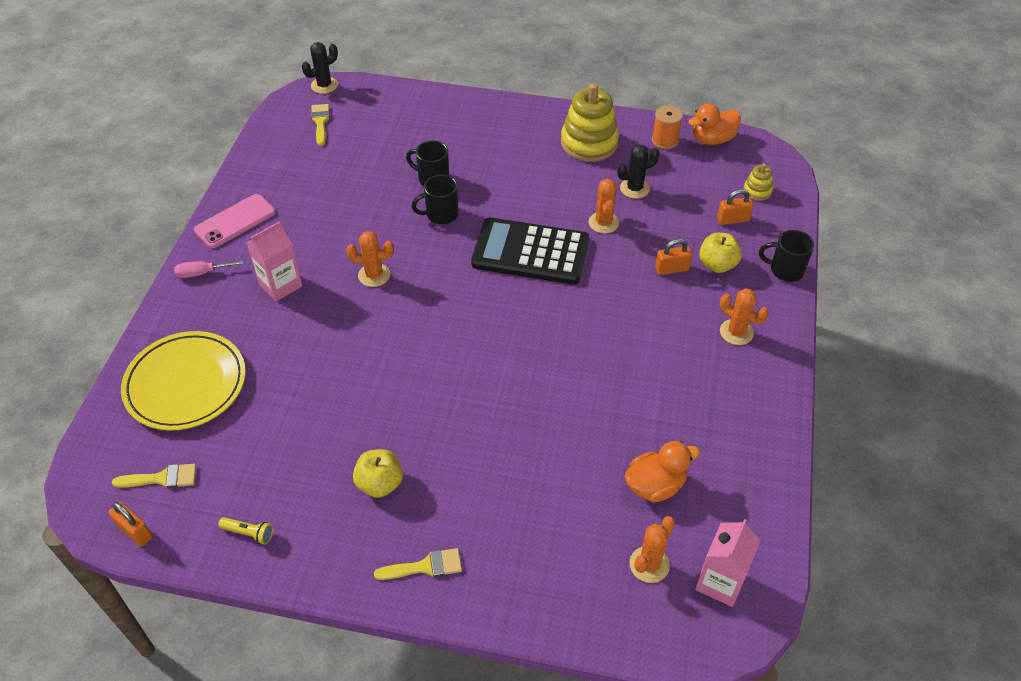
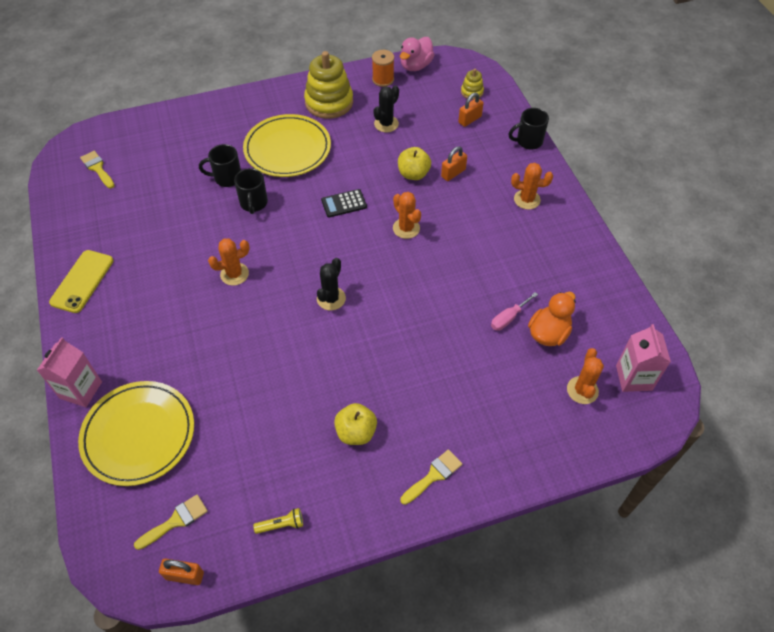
camera: 30 degrees left, 5 degrees up
pink screwdriver [174,260,244,278] -> pink screwdriver moved to [491,292,538,331]
pink phone [194,194,276,248] -> yellow phone [49,250,113,313]
pink carton [247,221,302,302] -> pink carton moved to [37,337,102,407]
black cactus [302,42,338,94] -> black cactus moved to [317,258,346,310]
black mug [411,175,459,224] -> black mug turned 45 degrees counterclockwise [234,168,268,214]
black calculator [471,217,589,285] -> black calculator [321,189,367,217], size x0.45
orange cactus [589,179,619,233] -> orange cactus moved to [393,192,421,239]
orange duck [688,104,741,145] -> pink duck [400,37,435,71]
yellow apple [699,233,742,273] -> yellow apple moved to [398,147,431,180]
none -> yellow plate [243,114,331,177]

